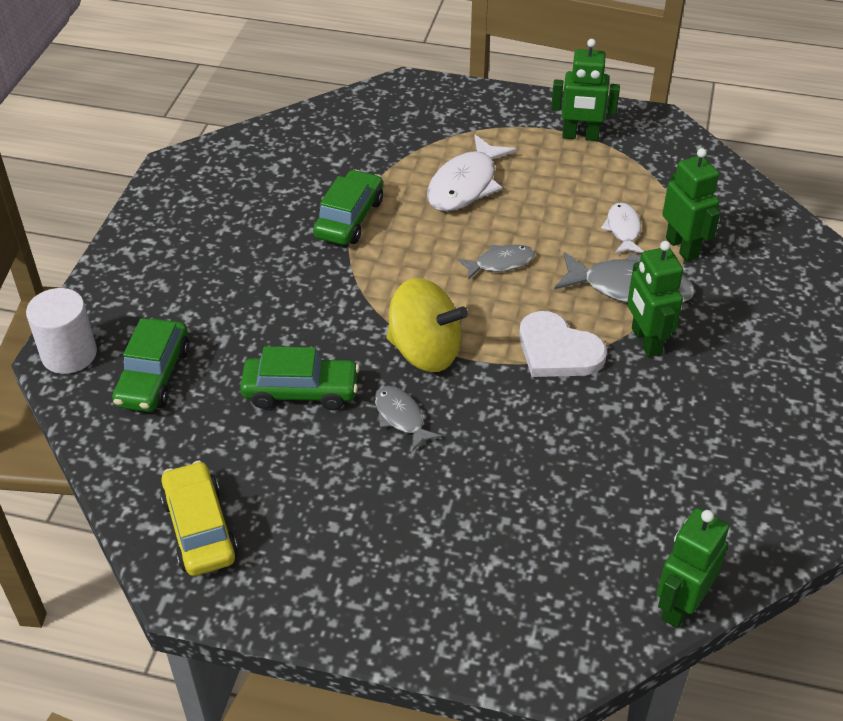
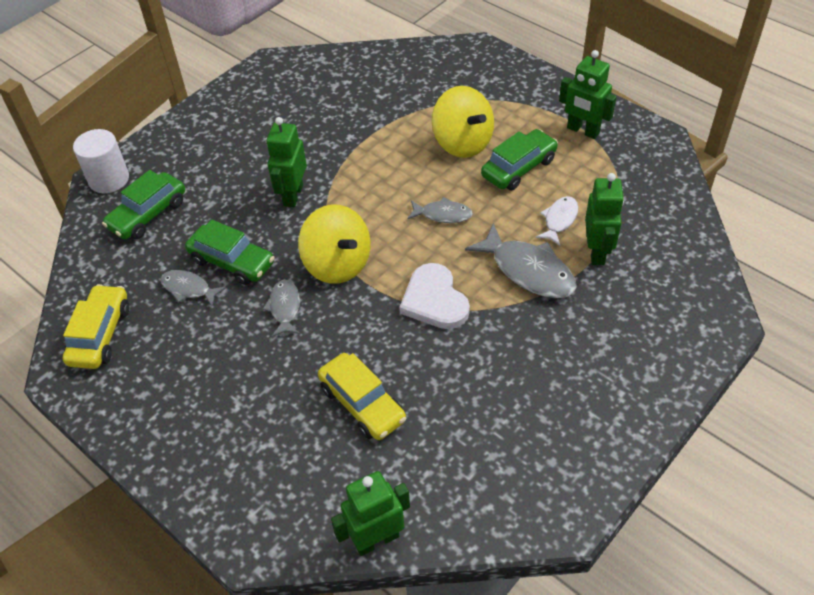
camera: 30 degrees right, 5 degrees up
green car [313,170,383,245] -> green car moved to [481,129,558,191]
white fish [427,134,517,212] -> yellow spinning top [432,86,494,158]
green robot [627,241,683,357] -> green robot moved to [266,117,307,208]
none -> grey fish [160,270,226,307]
none -> yellow car [318,353,406,440]

